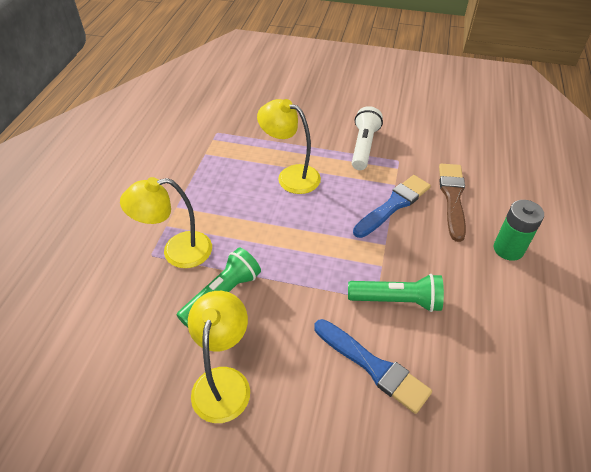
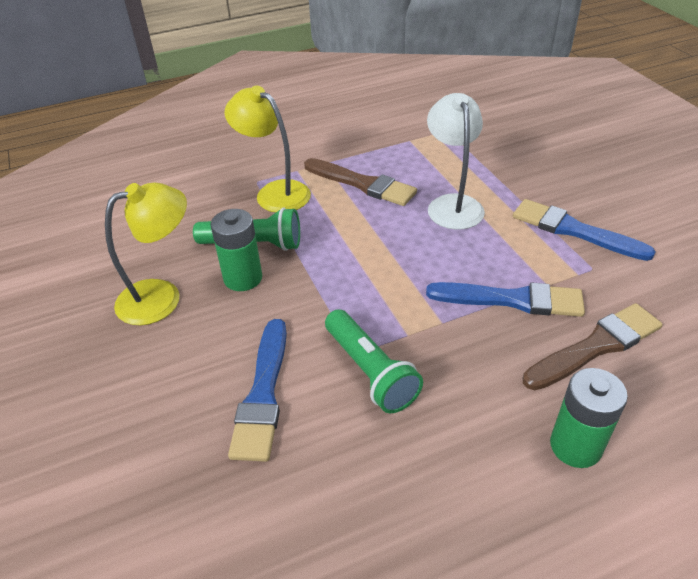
camera: 55 degrees right, 5 degrees down
yellow lamp [257,99,321,194] -> white lamp [427,93,485,230]
white flashlight [352,106,383,170] -> blue brush [513,199,656,261]
none -> green battery [211,209,262,291]
none -> brown brush [304,158,417,206]

